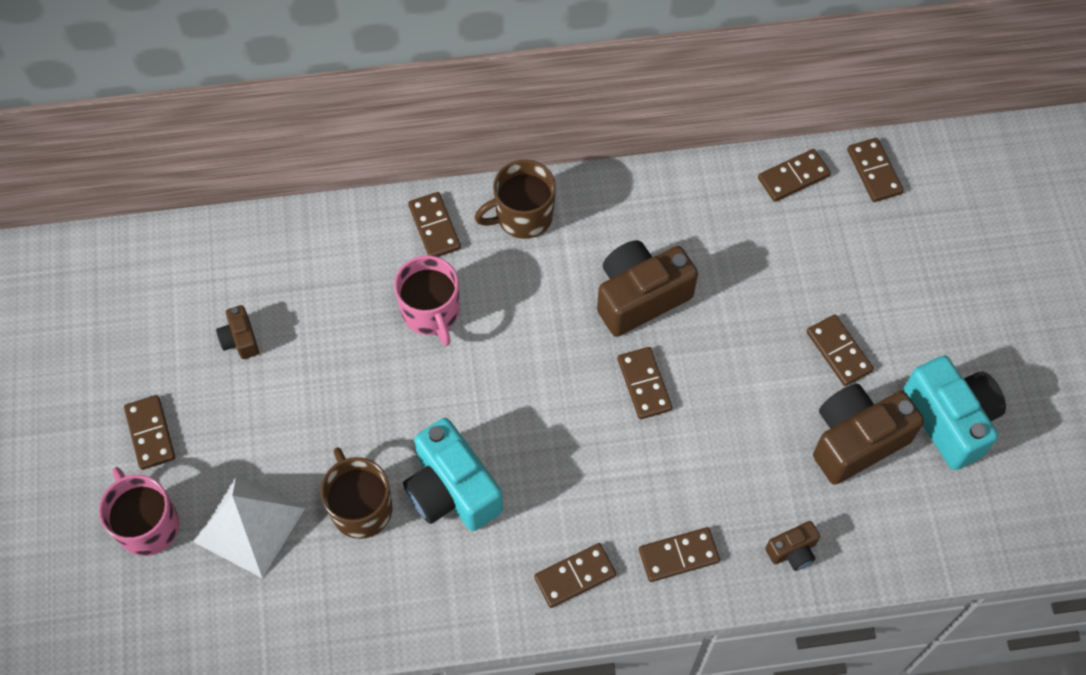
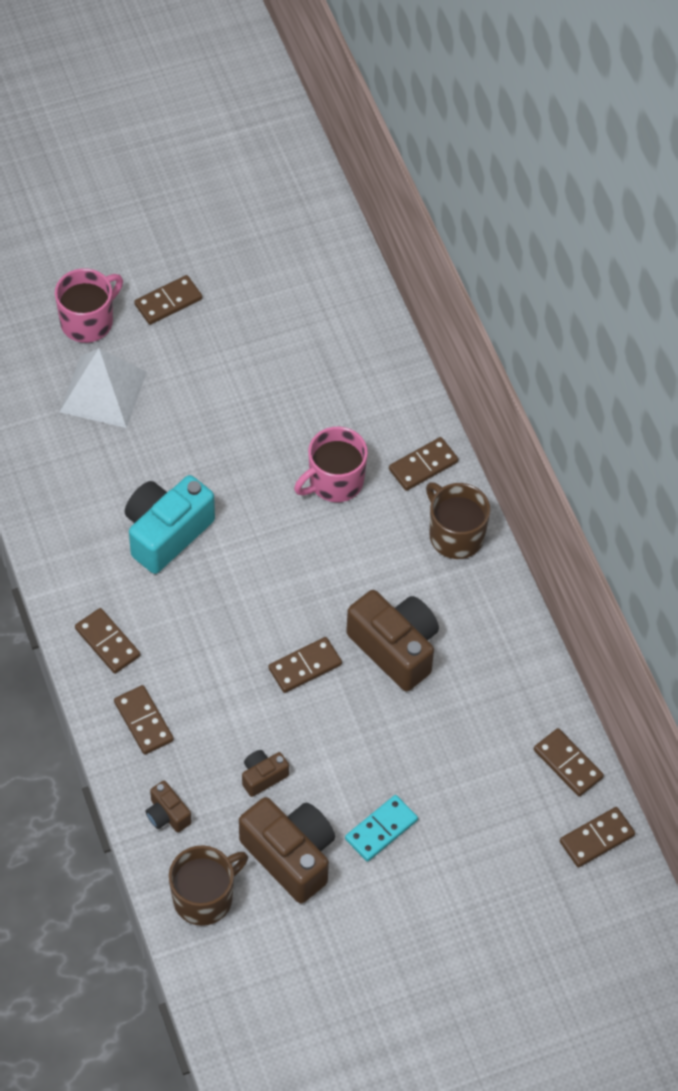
camera: 75 degrees right, 5 degrees down
brown camera [216,305,259,359] -> brown camera moved to [242,750,289,797]
brown mug [320,447,393,539] -> brown mug moved to [169,845,248,926]
brown domino [806,314,874,386] -> turquoise domino [345,795,418,862]
turquoise camera [903,355,1006,470] -> none

